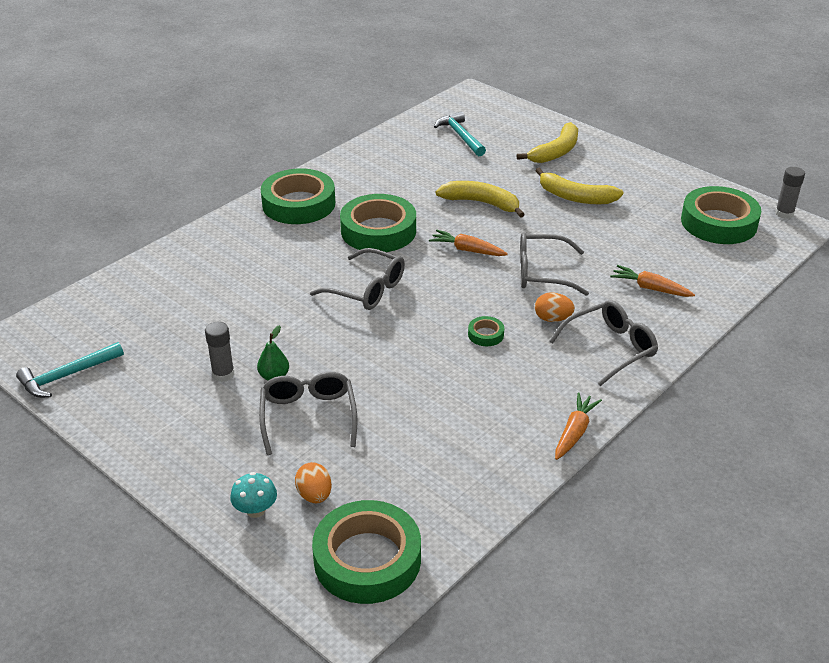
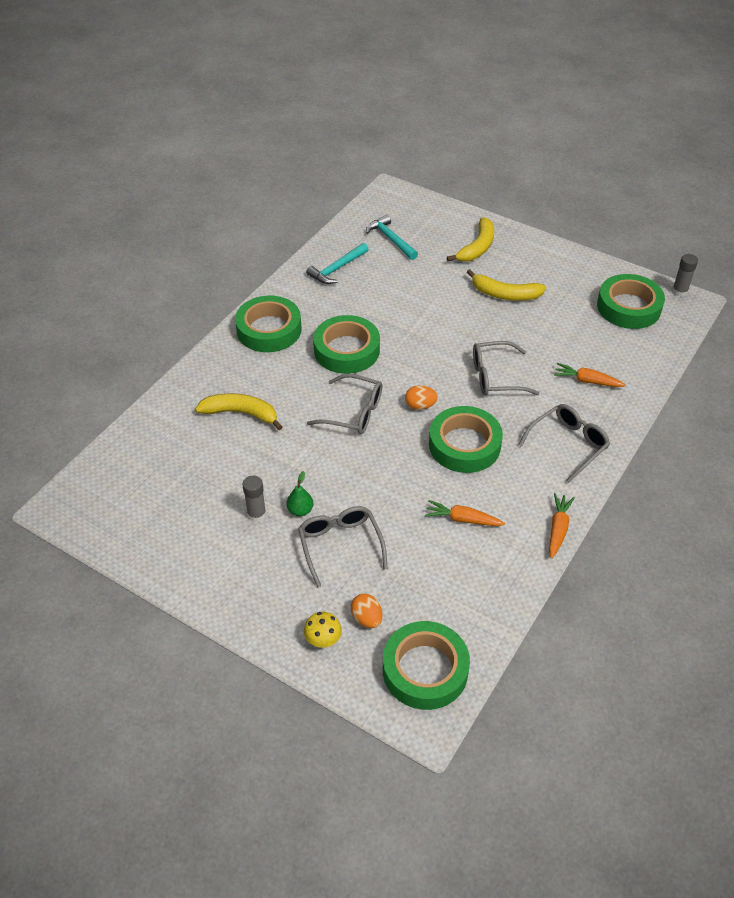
camera: 10 degrees left, 10 degrees up
turquoise hammer [16,342,124,398] -> turquoise hammer moved to [306,243,369,284]
turquoise mushroom [230,472,277,518] -> yellow mushroom [304,612,342,648]
orange carrot [429,230,508,256] -> orange carrot moved to [425,500,505,526]
yellow banana [436,181,525,218] -> yellow banana moved to [195,393,282,430]
green tape [468,316,504,346] -> green tape [429,406,503,473], size x2.38
orange egg [535,292,575,322] -> orange egg moved to [405,385,438,410]

